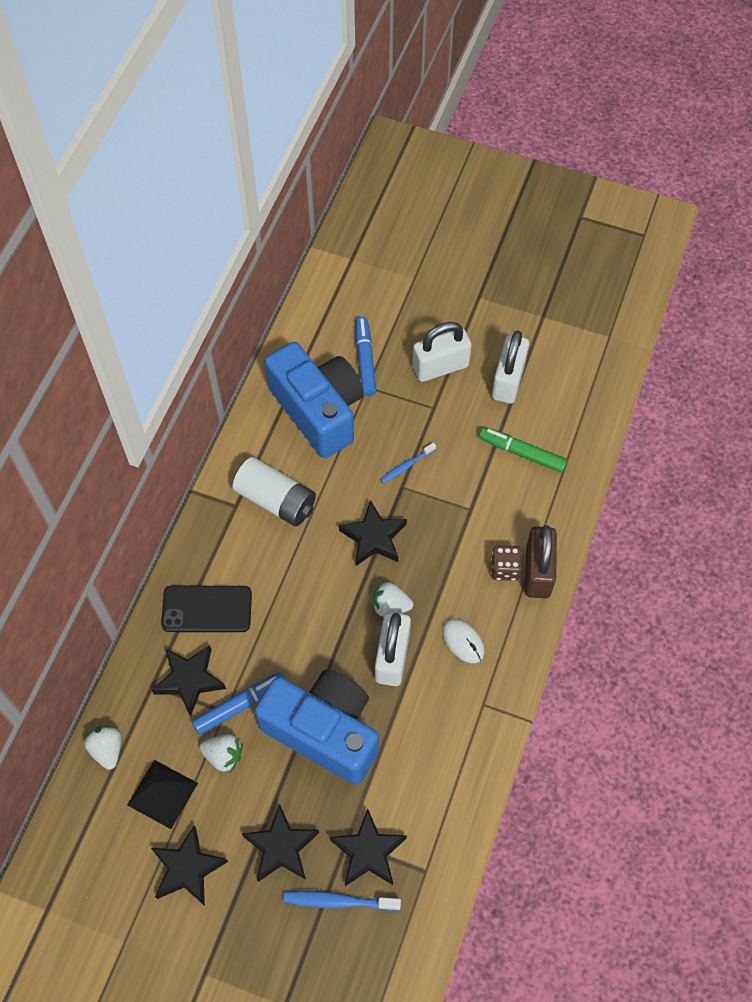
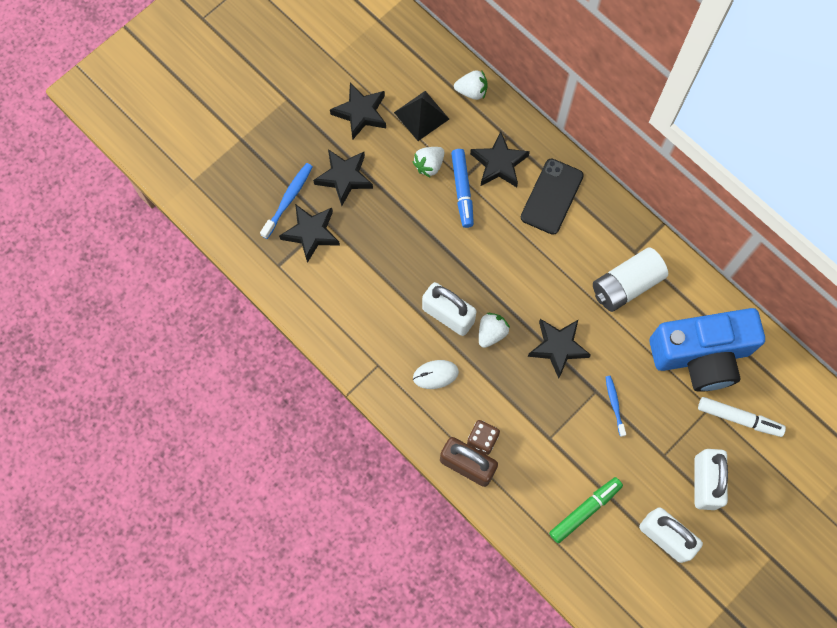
camera: 115 degrees right, 10 degrees up
blue camera [255,670,379,785] -> none
blue marker [355,316,376,396] -> white marker [698,397,786,437]

